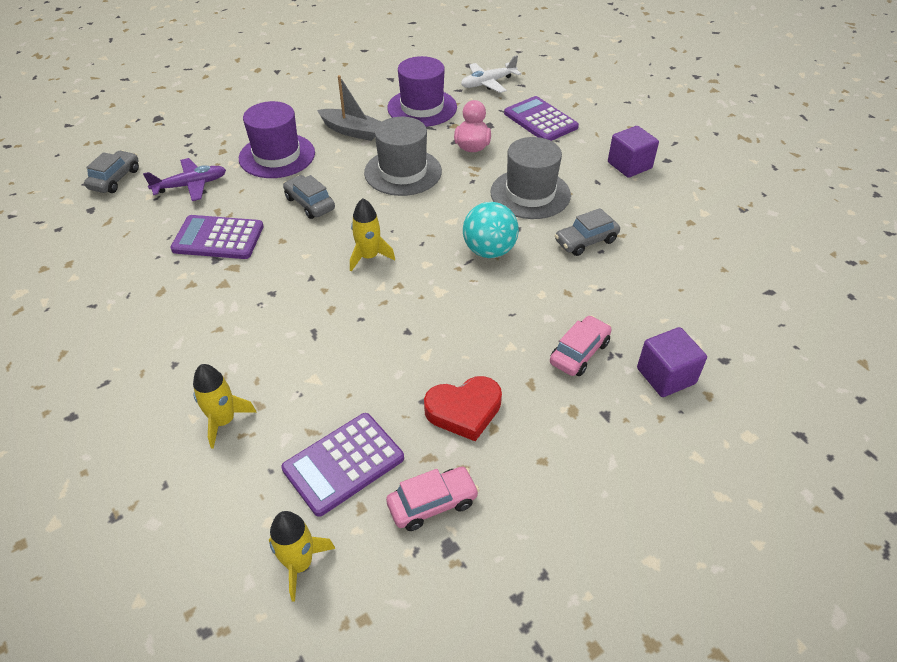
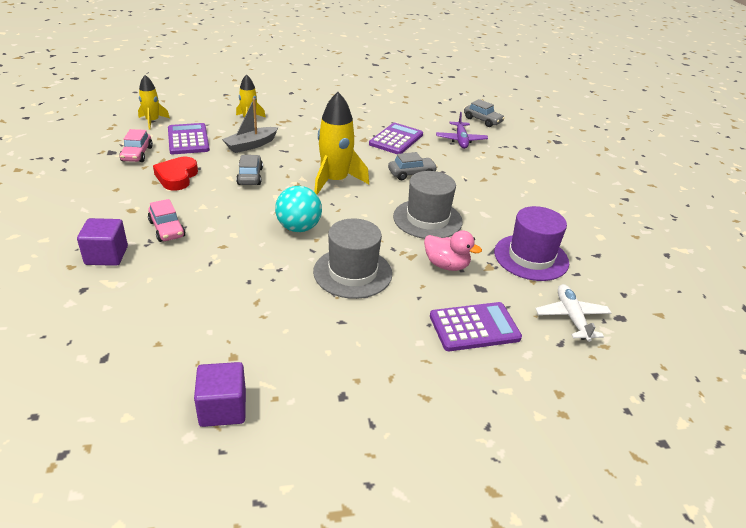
camera: 110 degrees right, 10 degrees down
purple hat [239,101,315,178] -> none
grey boat [317,75,382,141] -> grey boat moved to [222,98,278,153]
yellow rocket [350,198,395,272] -> yellow rocket [314,92,369,194], size x1.74
grey car [555,208,620,256] -> grey car moved to [236,155,263,185]
purple cube [608,126,659,178] -> purple cube moved to [194,362,246,427]

